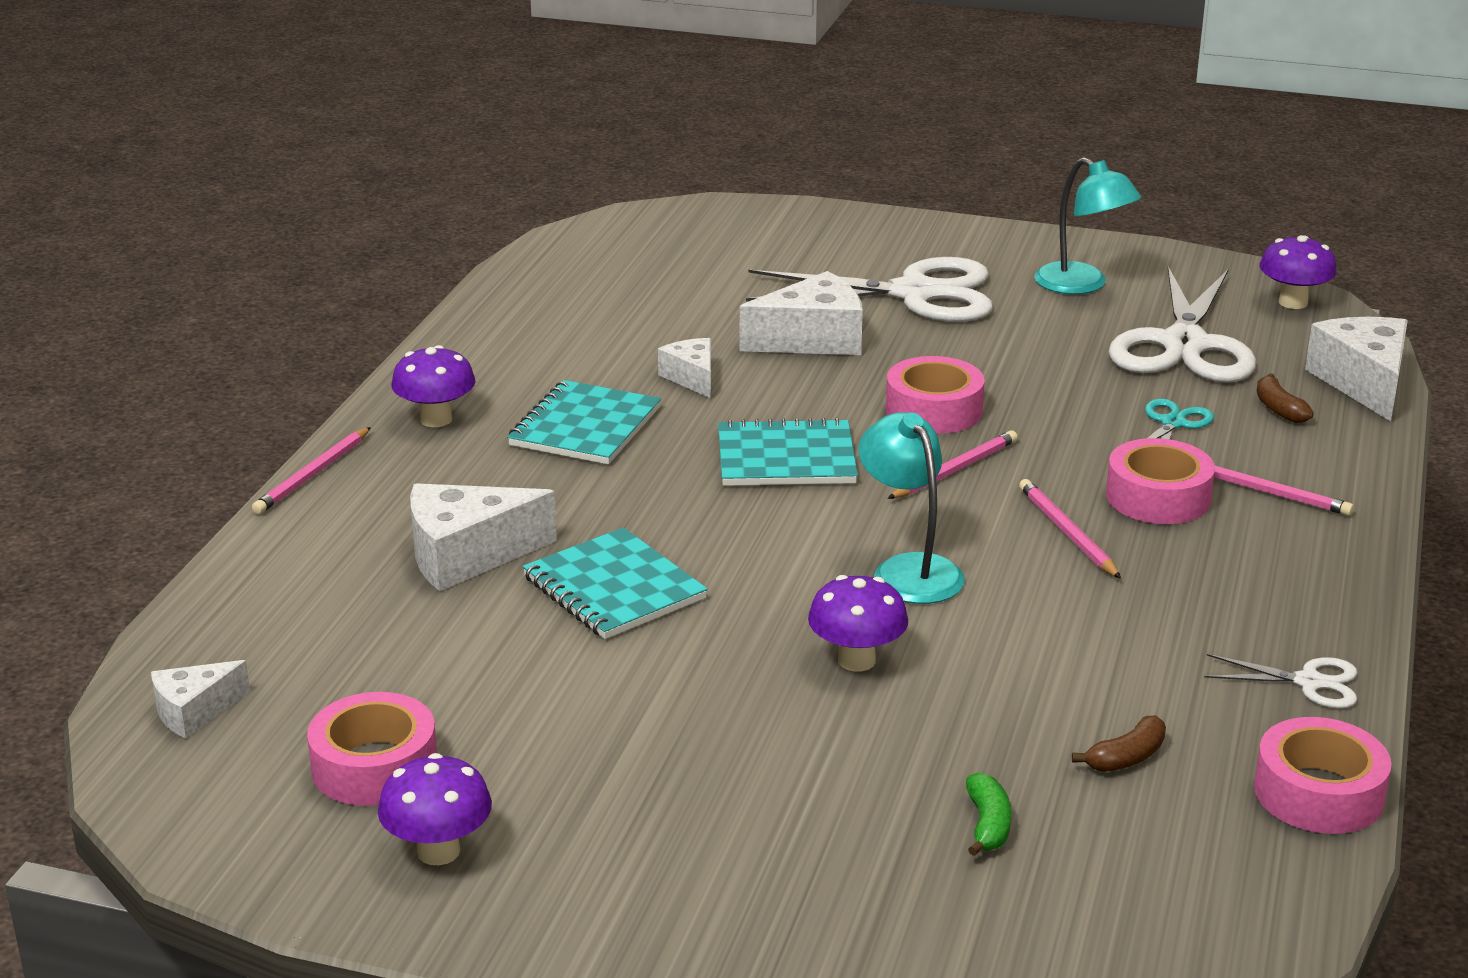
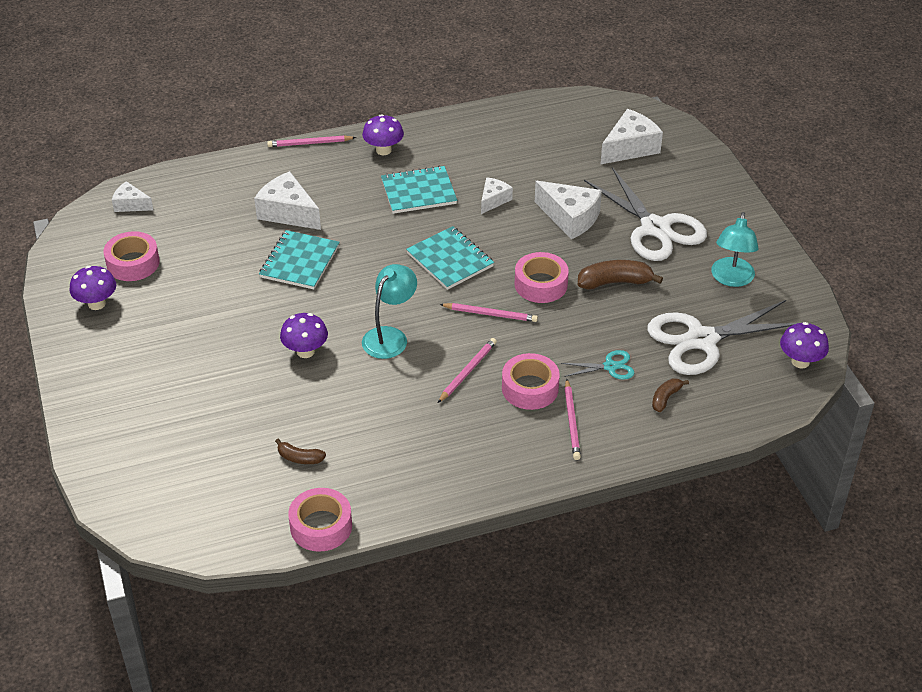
camera: 55 degrees right, 15 degrees up
green banana [966,772,1011,856] -> none
white scissors [1204,654,1357,708] -> none
white cheese [1305,317,1408,421] -> white cheese moved to [600,109,663,165]
none -> brown banana [578,260,663,290]

